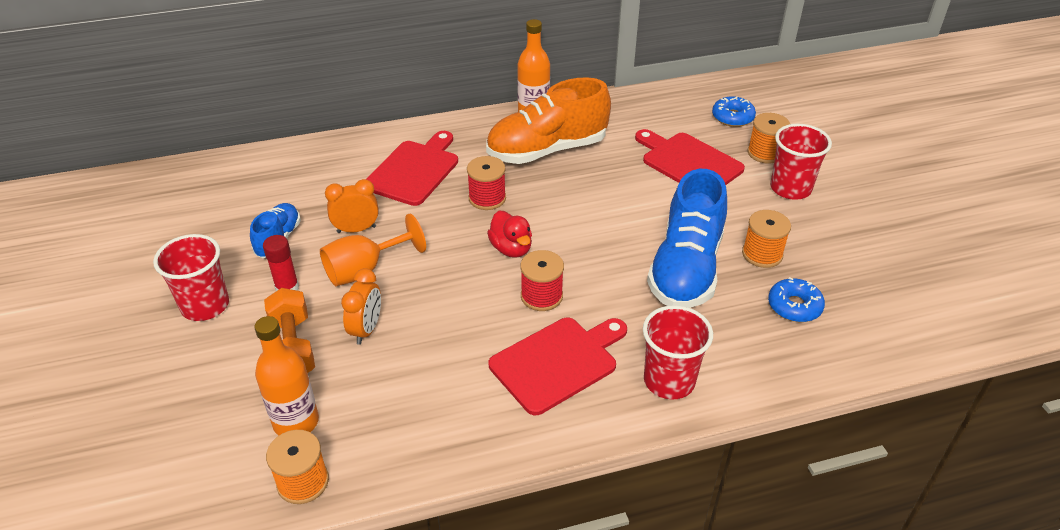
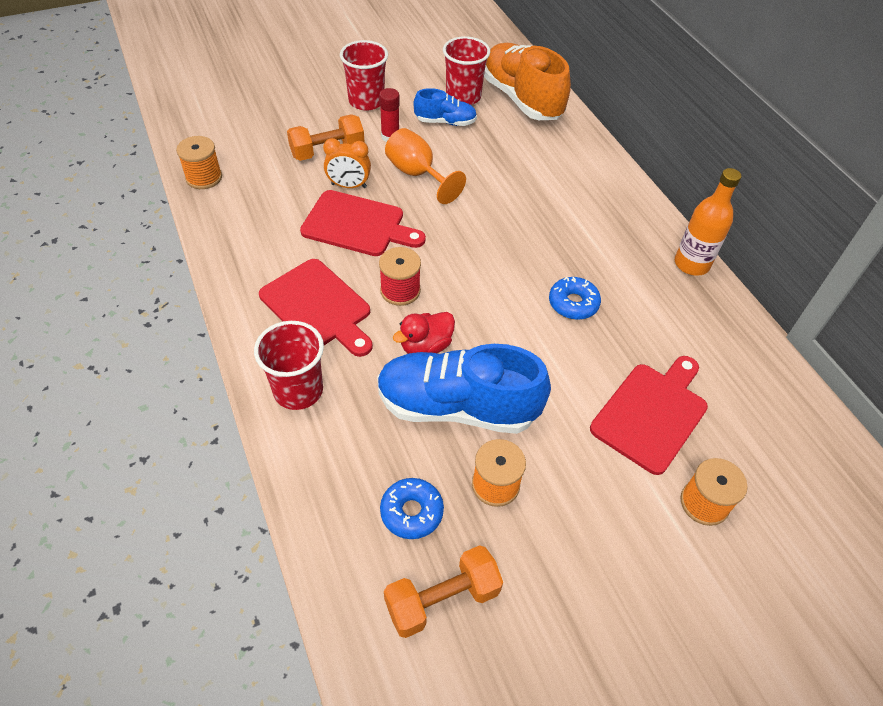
camera: 80 degrees right, 10 degrees up
orange bottle [254,316,319,435] -> none
orange clock [325,179,379,233] -> none
red cutting board [366,131,458,206] -> red cutting board moved to [300,190,426,256]
red spool [467,156,506,210] -> none
orange shoe [486,77,611,164] -> orange shoe moved to [484,43,571,120]
red duck [487,211,532,258] -> red duck moved to [393,312,455,354]
blue donut [712,96,756,127] -> blue donut moved to [549,277,601,320]
red cup [770,124,832,200] -> red cup moved to [443,36,490,105]
none -> orange dumbbell [384,545,503,638]

